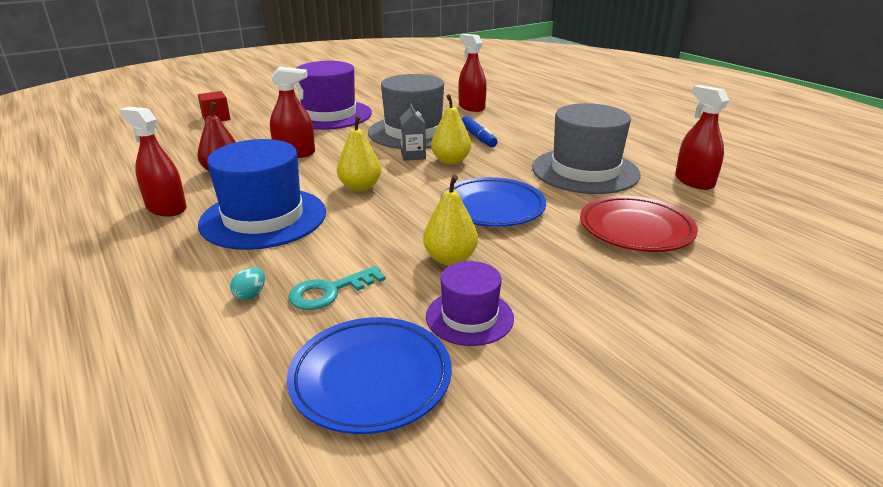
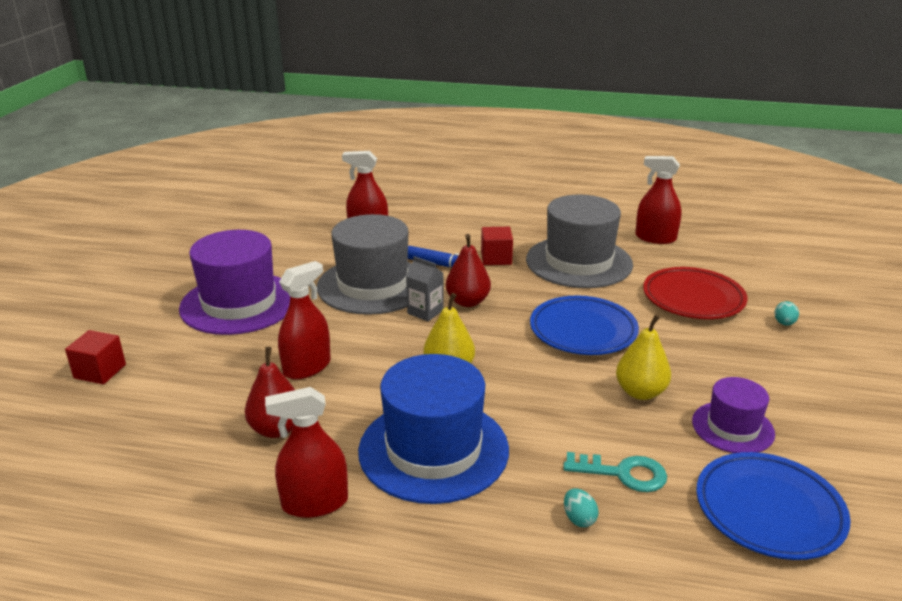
camera: 45 degrees left, 0 degrees up
turquoise key [288,266,386,310] -> turquoise key turned 90 degrees counterclockwise [563,452,667,492]
yellow pear [431,94,471,165] -> red pear [446,234,491,307]
none -> red cube [481,227,513,265]
none -> turquoise egg [774,301,799,326]

